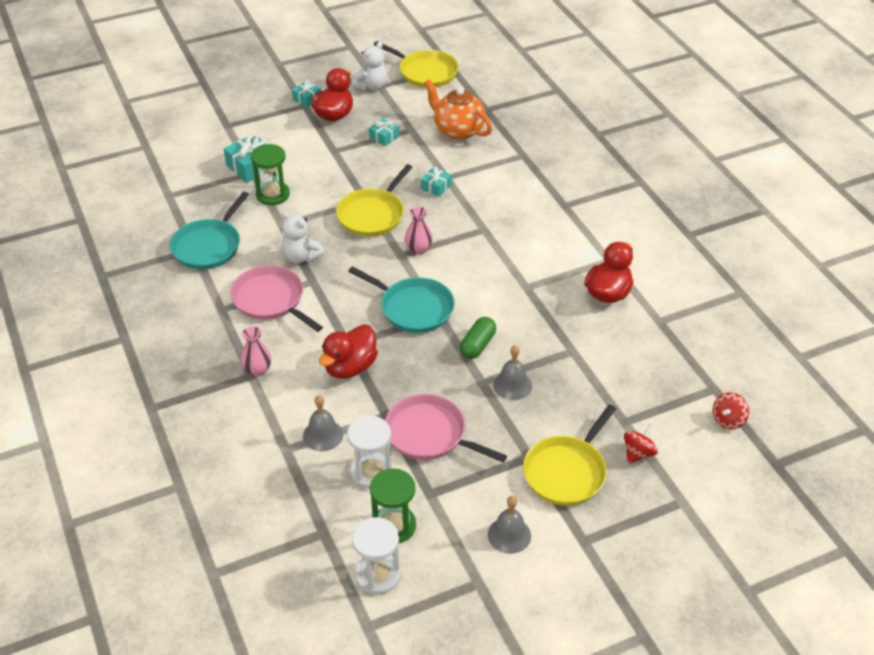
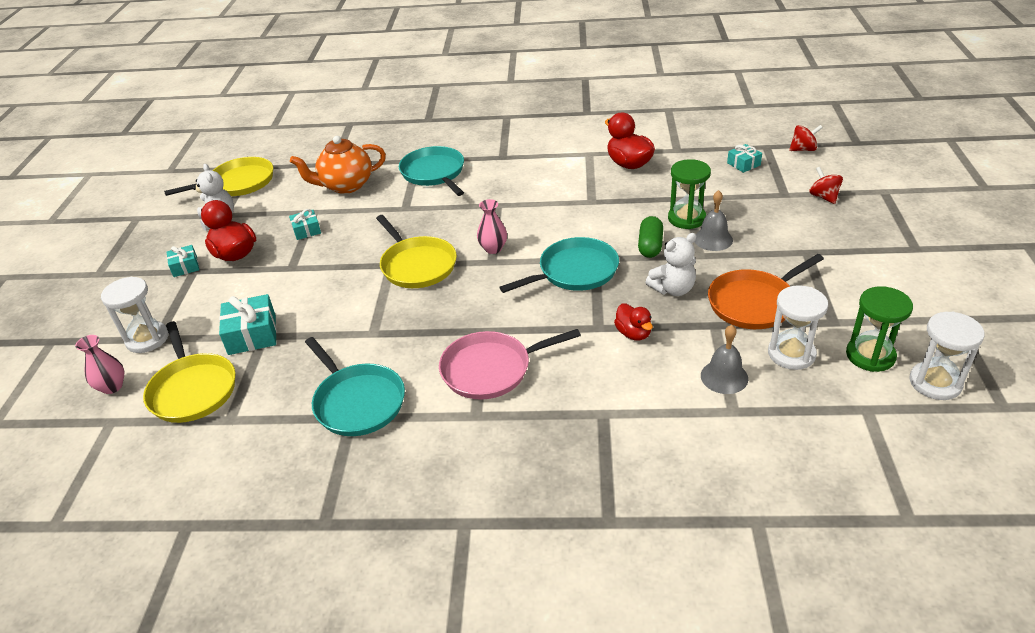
camera: 60 degrees left, 5 degrees down
pink vase [240,327,271,377] -> pink vase moved to [75,335,124,394]
green hourglass [251,144,290,205] -> green hourglass moved to [668,159,711,229]
white teddy bear [281,211,325,263] -> white teddy bear moved to [645,233,696,296]
red duck [319,324,378,379] -> red duck [614,304,653,341], size x0.61
pink pan [385,394,507,462] -> orange pan [708,254,824,329]
turquoise gift [421,167,451,197] -> turquoise gift moved to [727,144,762,173]
green capsule [460,317,496,359] -> green capsule turned 45 degrees clockwise [638,216,663,258]
grey bell [488,496,531,554] -> none
yellow pan [523,405,616,506] -> yellow pan moved to [143,321,235,423]
red spinning top [713,392,749,429] -> red spinning top turned 75 degrees counterclockwise [789,125,823,151]
none -> white hourglass [101,277,169,353]
none -> turquoise pan [399,146,464,196]

